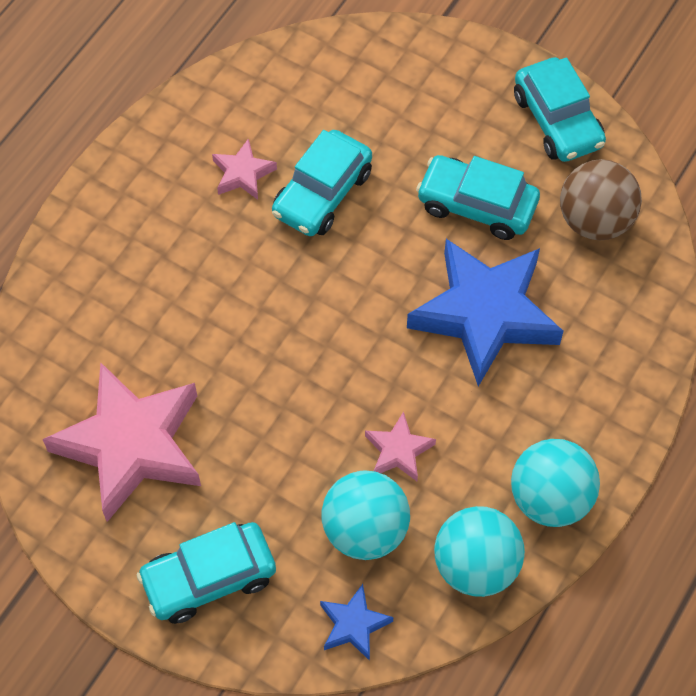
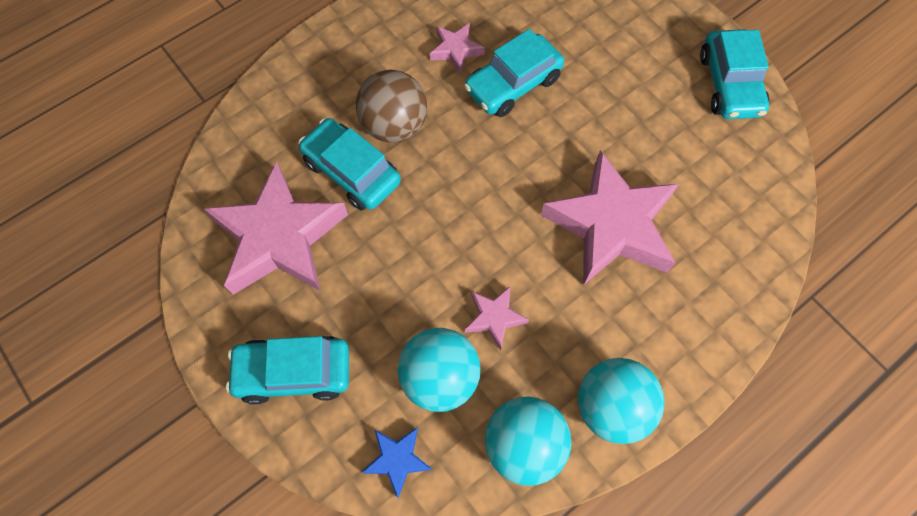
camera: 20 degrees right, 5 degrees up
blue star [407,239,563,386] -> pink star [541,150,679,285]
turquoise car [416,155,540,240] -> turquoise car moved to [298,118,401,211]
brown ball [560,159,642,240] -> brown ball moved to [356,70,427,143]

